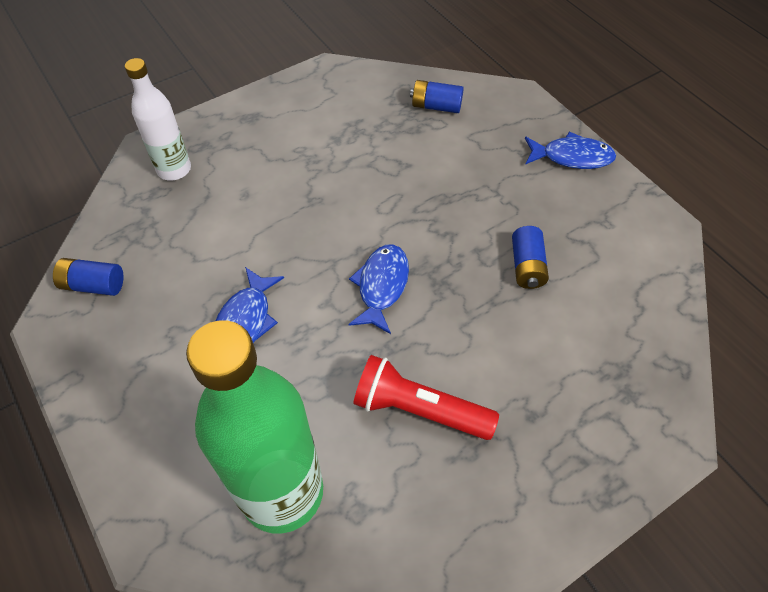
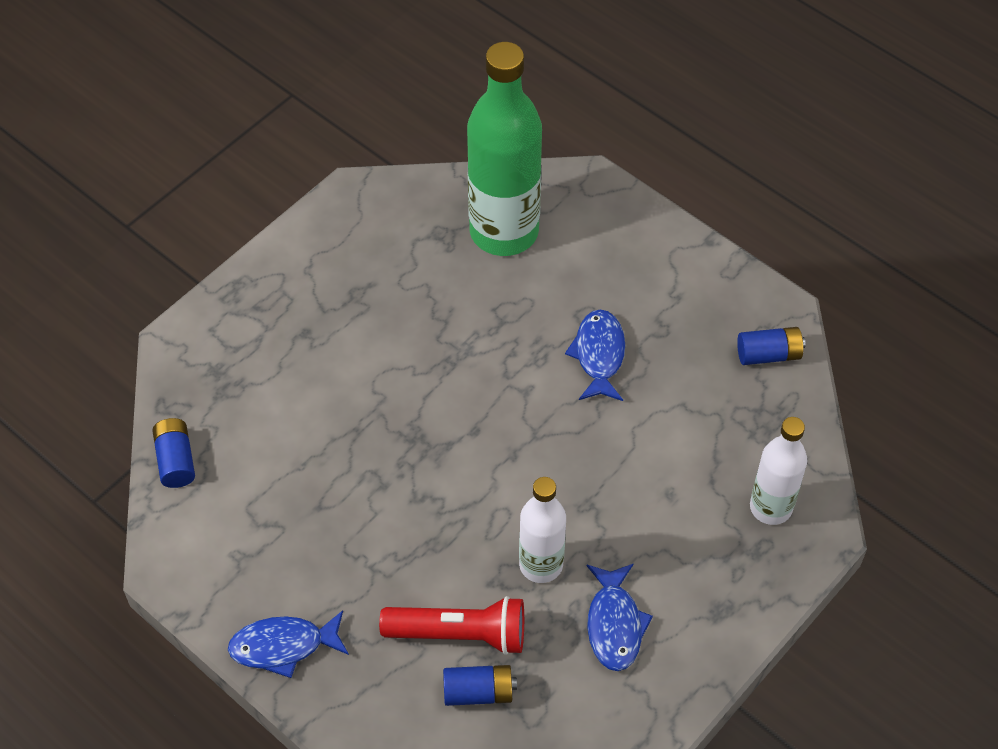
camera: 165 degrees right, 0 degrees up
blue fish [348,244,409,334] -> blue fish moved to [587,563,653,671]
red flashlight [353,355,499,440] -> red flashlight moved to [379,596,524,655]
blue battery [512,226,549,289] -> blue battery moved to [152,418,195,488]
none -> white bottle [519,477,566,583]

